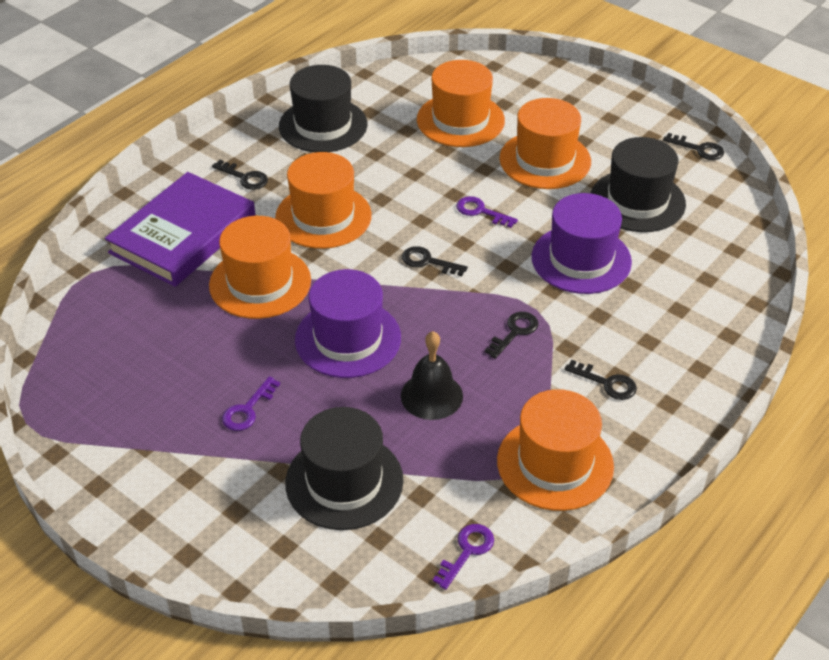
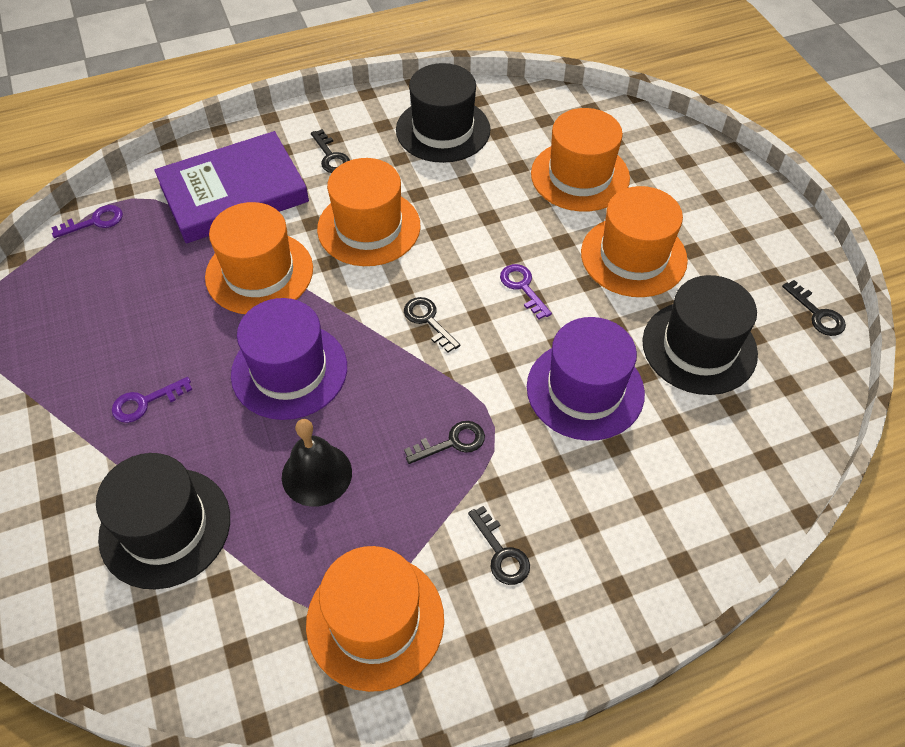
camera: 30 degrees right, 10 degrees up
purple key [433,524,494,590] -> purple key moved to [51,205,123,238]

